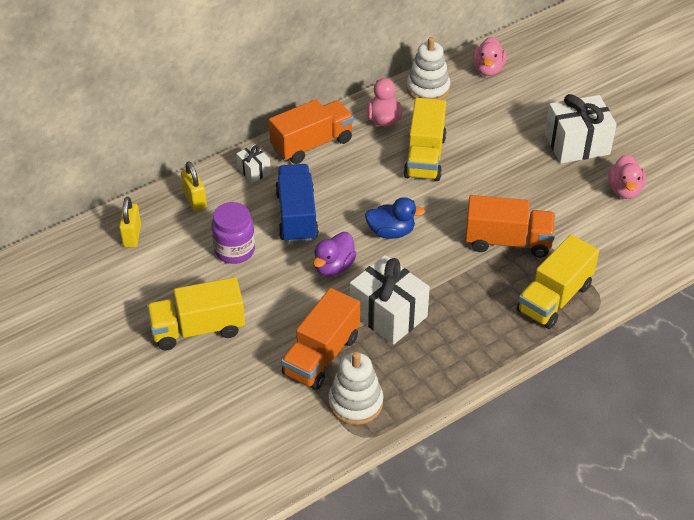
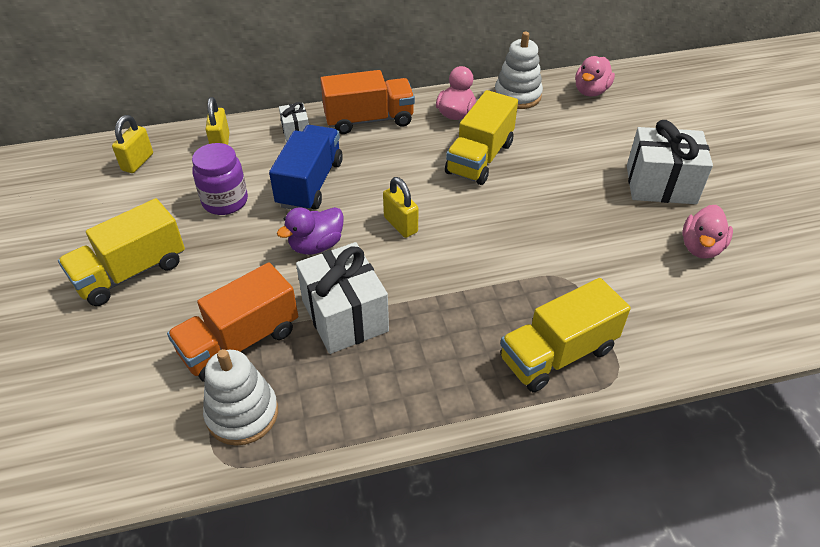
camera: 20 degrees right, 0 degrees up
yellow truck [147,277,245,350] -> yellow truck turned 45 degrees counterclockwise [58,198,185,306]
blue duck [365,197,425,239] -> yellow padlock [383,177,418,238]
orange truck [465,195,555,258] -> none

